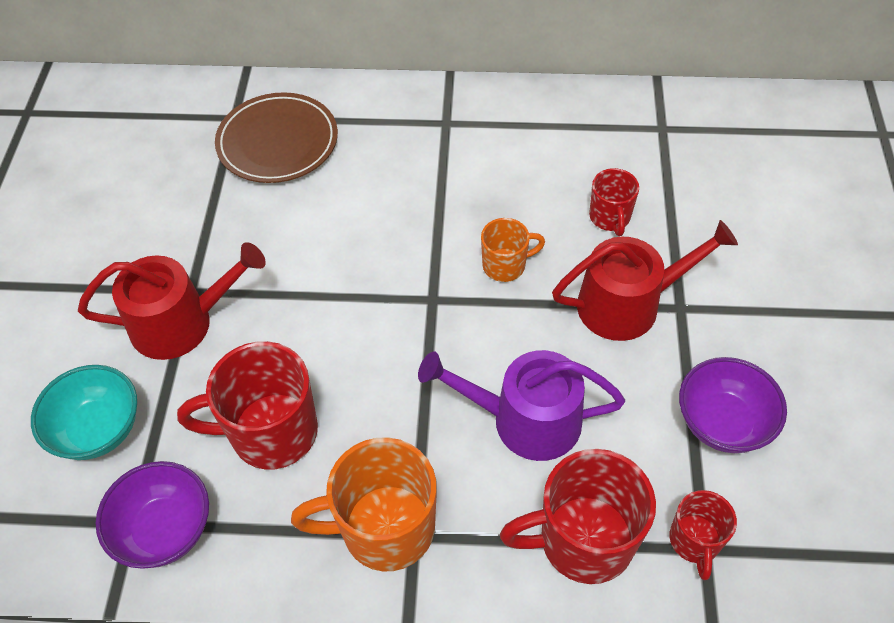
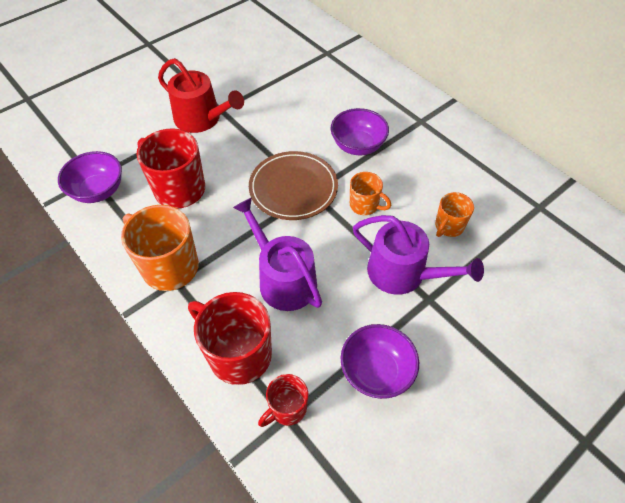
camera: 45 degrees right, 0 degrees up
turquoise bowl [31,365,137,460] -> none
brown plate [215,92,338,183] -> brown plate moved to [249,151,338,220]
red watering can [552,220,738,341] -> purple watering can [353,215,484,295]
red mug [589,168,639,236] -> orange mug [435,192,474,237]
none -> purple bowl [331,108,389,155]

